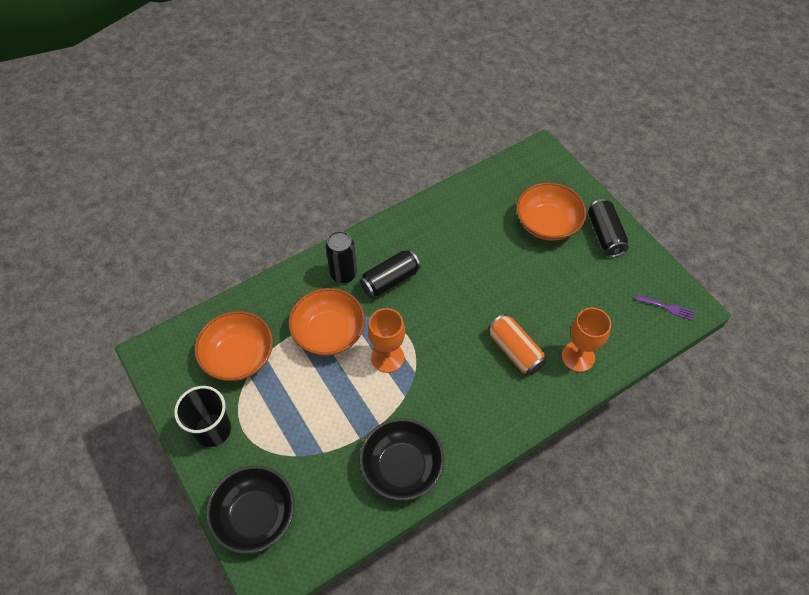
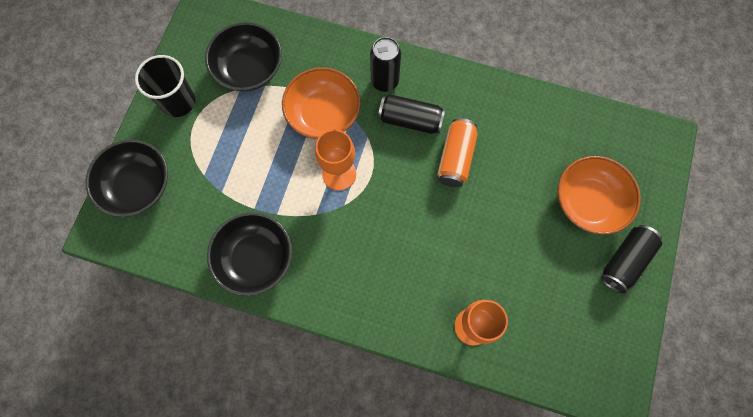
camera: 50 degrees right, 15 degrees up
orange bowl [195,311,273,381] -> black bowl [205,22,282,91]
orange can [488,314,546,376] -> orange can moved to [437,118,478,187]
purple fork [636,295,695,321] -> none

